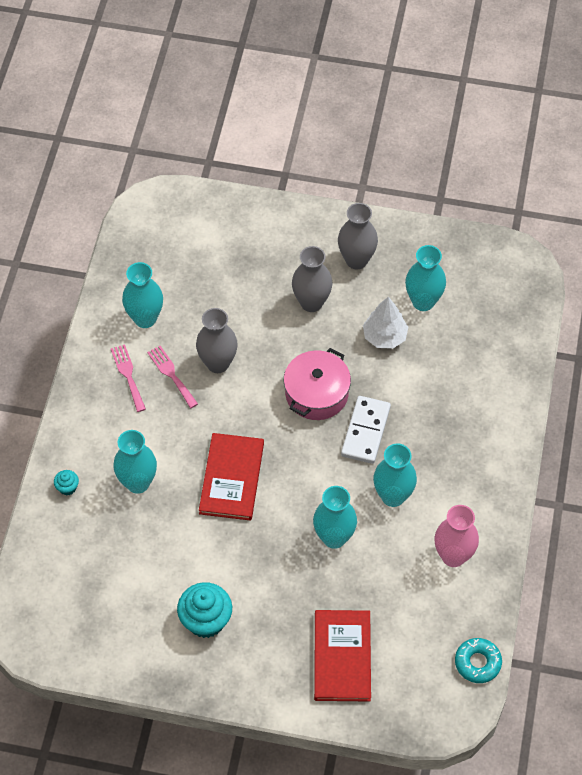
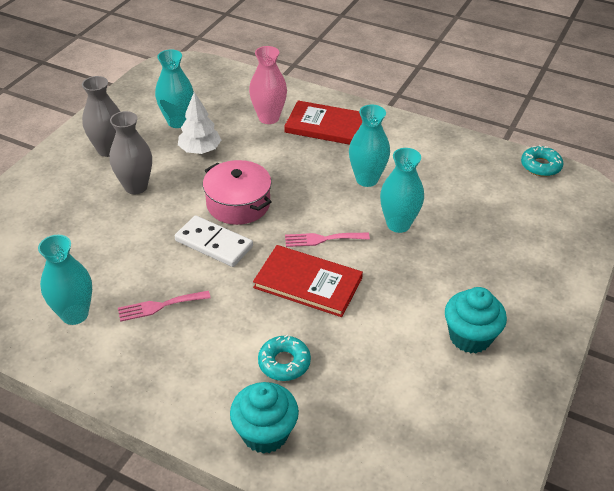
camera: 75 degrees left, 15 degrees down
turquoise cupcake [54,470,79,495] -> turquoise cupcake [230,382,299,454], size x2.09
pink fork [111,344,146,412] -> pink fork moved to [285,233,370,247]
turquoise vase [114,430,157,494] -> turquoise donut [258,335,311,381]
grey vase [196,308,238,373] -> none
red book [314,610,371,702] -> red book moved to [285,101,362,145]
white domino [341,396,391,464] -> white domino moved to [175,215,253,267]
pink vase [435,505,479,567] -> pink vase moved to [249,46,287,124]

